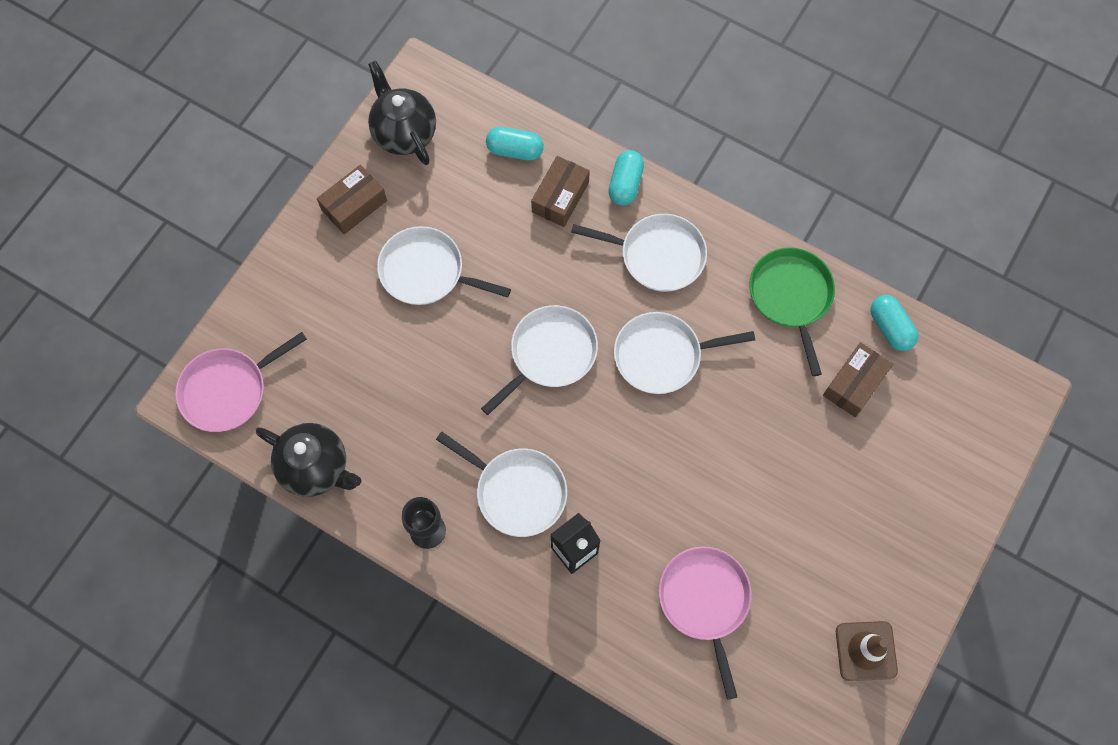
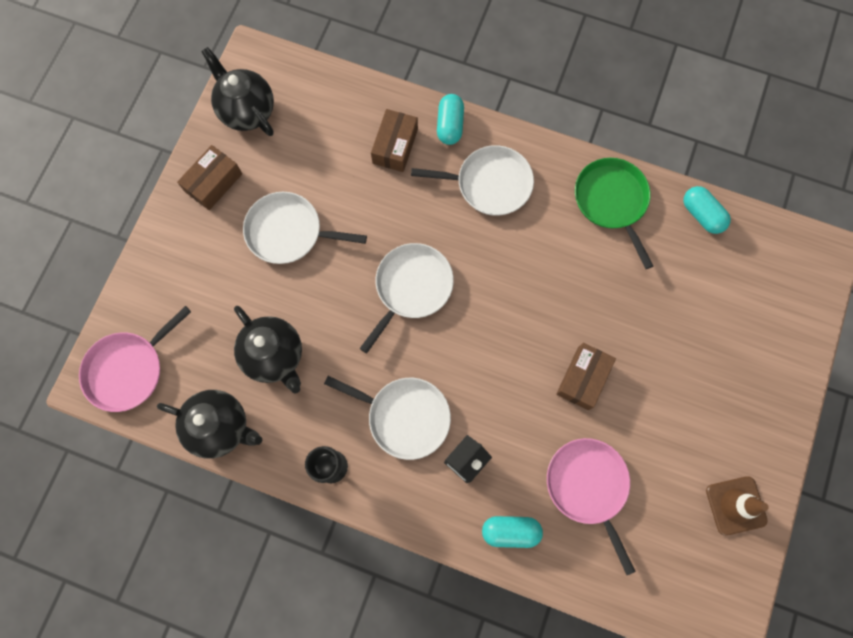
camera: 10 degrees left, 5 degrees up
turquoise capsule [486,127,544,161] -> turquoise capsule moved to [482,516,543,548]
white pan [614,312,755,394] -> none
brown box [823,342,893,417] -> brown box moved to [556,343,616,410]
none -> black teapot [234,306,302,394]

